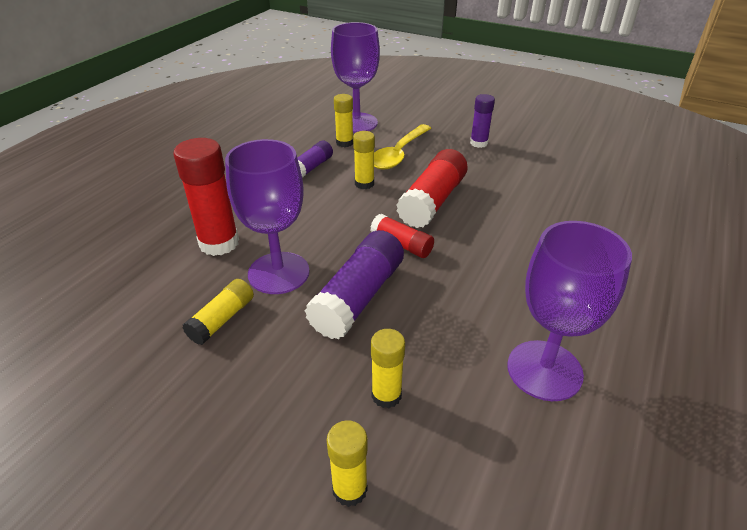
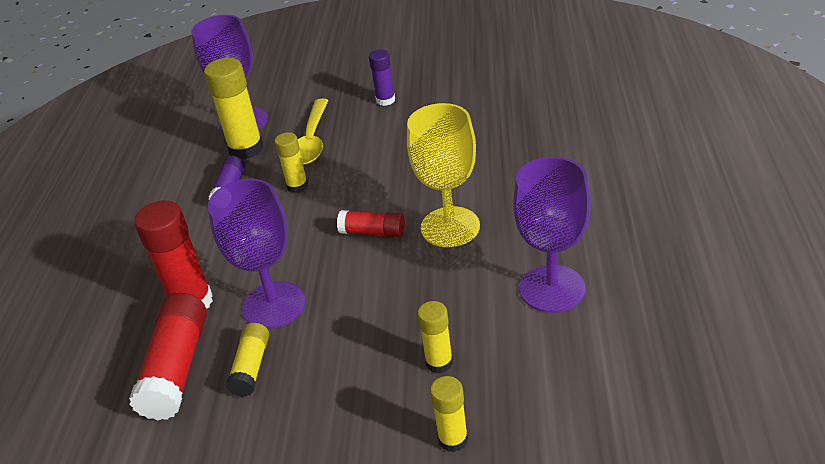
camera: 20 degrees left, 0 degrees up
purple glue stick [305,230,404,339] -> none
yellow glue stick [334,94,353,147] -> yellow glue stick [204,58,264,160], size x1.73
red glue stick [396,149,468,228] -> red glue stick moved to [129,293,207,420]
none -> yellow goblet [407,103,480,247]

